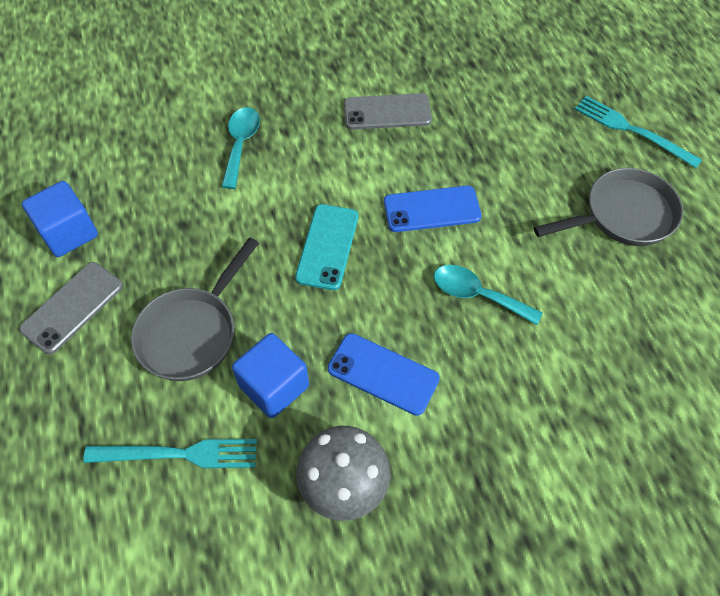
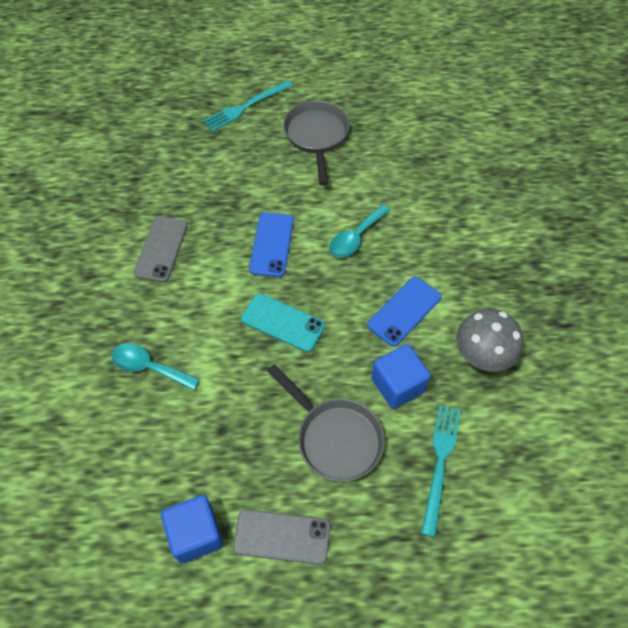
camera: 75 degrees left, 0 degrees up
grey phone [19,262,123,354] -> grey phone turned 45 degrees counterclockwise [233,509,330,565]

